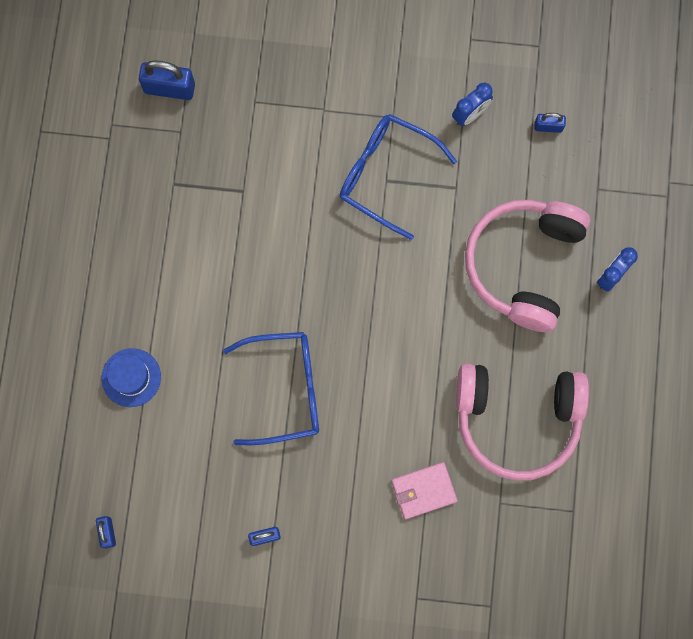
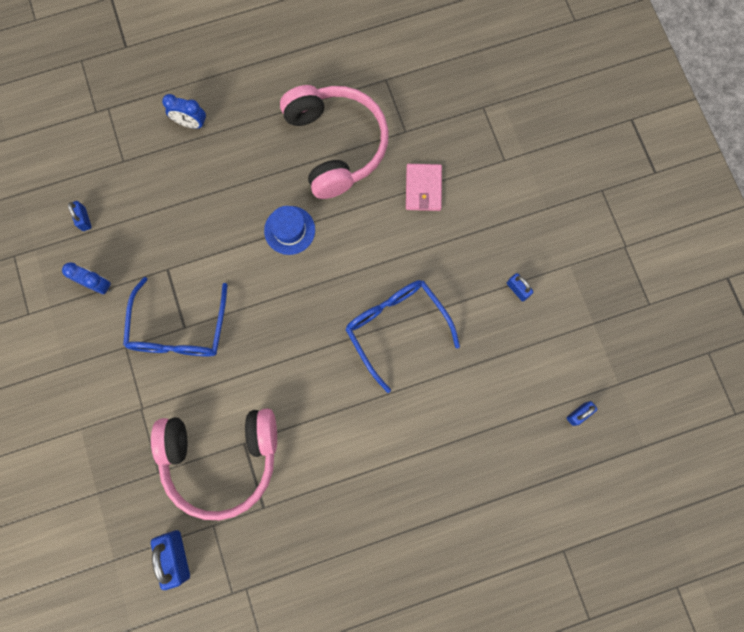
camera: 115 degrees left, 0 degrees up
blue hat [102,348,161,407] -> blue hat moved to [264,206,315,255]
pink wallet [391,462,458,519] -> pink wallet turned 45 degrees clockwise [406,164,442,211]
pink headphones [465,200,590,332] -> pink headphones moved to [151,408,277,520]

